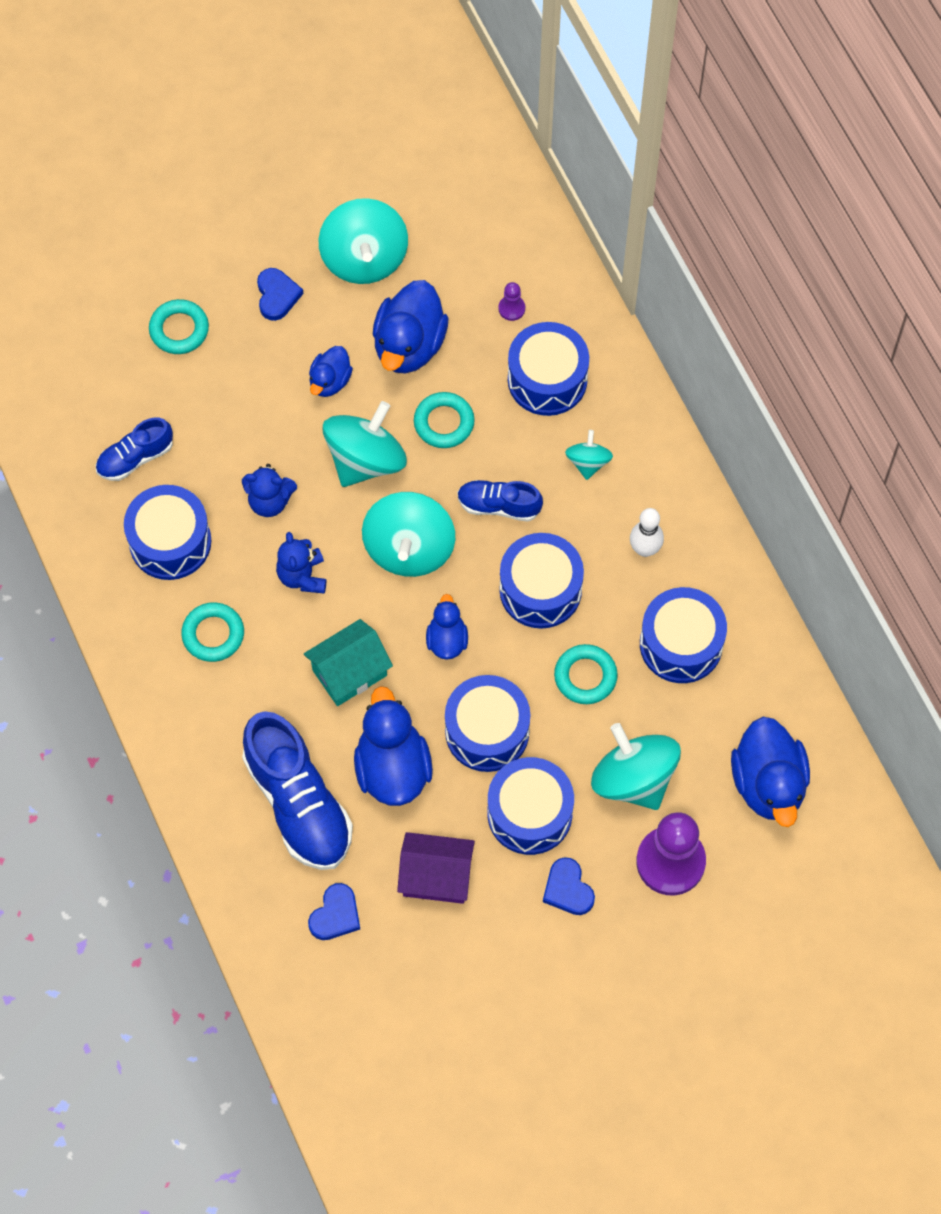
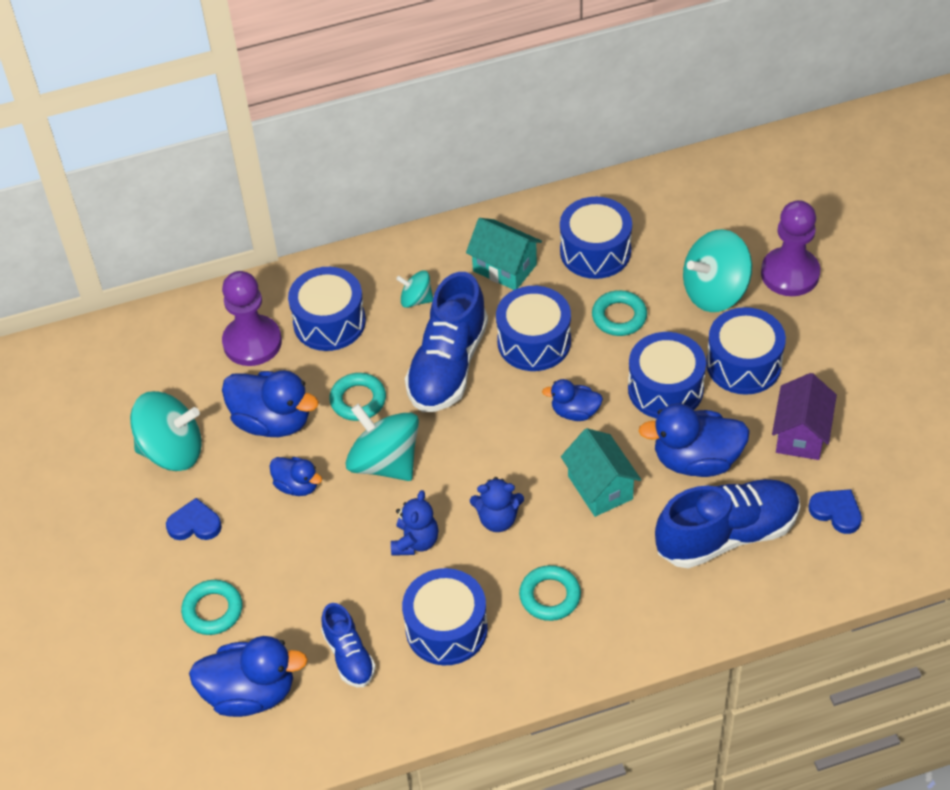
camera: 80 degrees left, 15 degrees down
turquoise spinning top [362,492,455,577] -> none
blue shoe [457,480,543,522] -> blue shoe [405,272,488,412], size x1.85
purple pawn [498,282,525,321] -> purple pawn [222,271,282,366], size x2.36
blue heart [543,857,595,915] -> none
white bowling pin [630,508,664,557] -> turquoise house [466,218,542,290]
blue duck [731,717,810,827] -> blue duck moved to [189,636,308,717]

